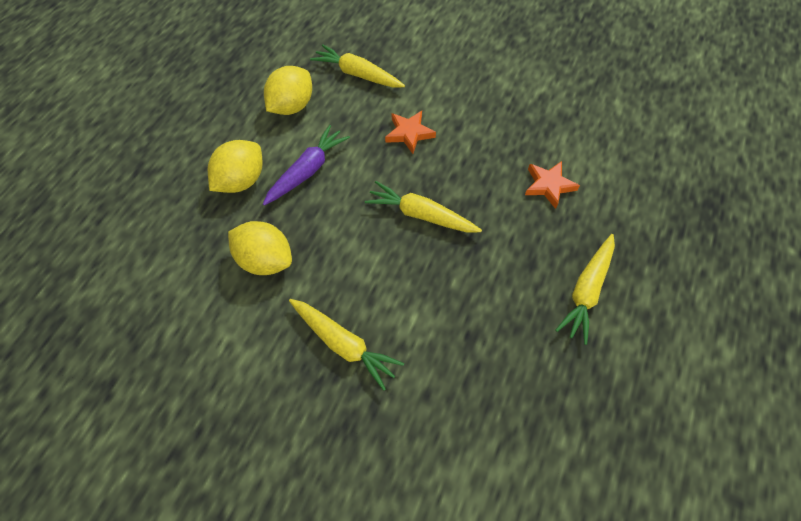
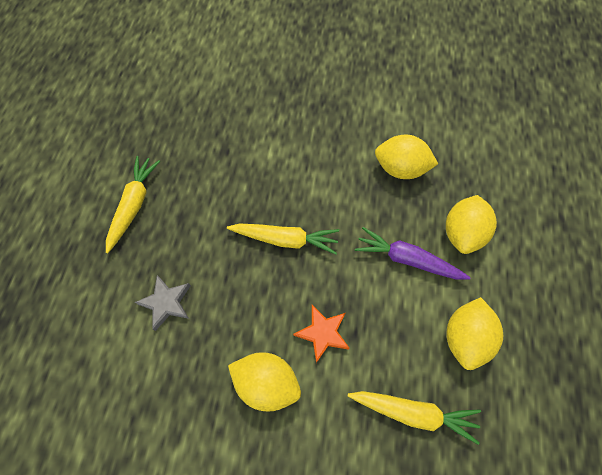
camera: 165 degrees right, 5 degrees up
purple carrot [263,125,350,206] -> purple carrot turned 90 degrees clockwise [355,227,471,279]
yellow carrot [289,299,404,391] -> none
orange star [525,161,580,209] -> grey star [135,275,191,331]
none -> yellow lemon [228,352,301,411]

